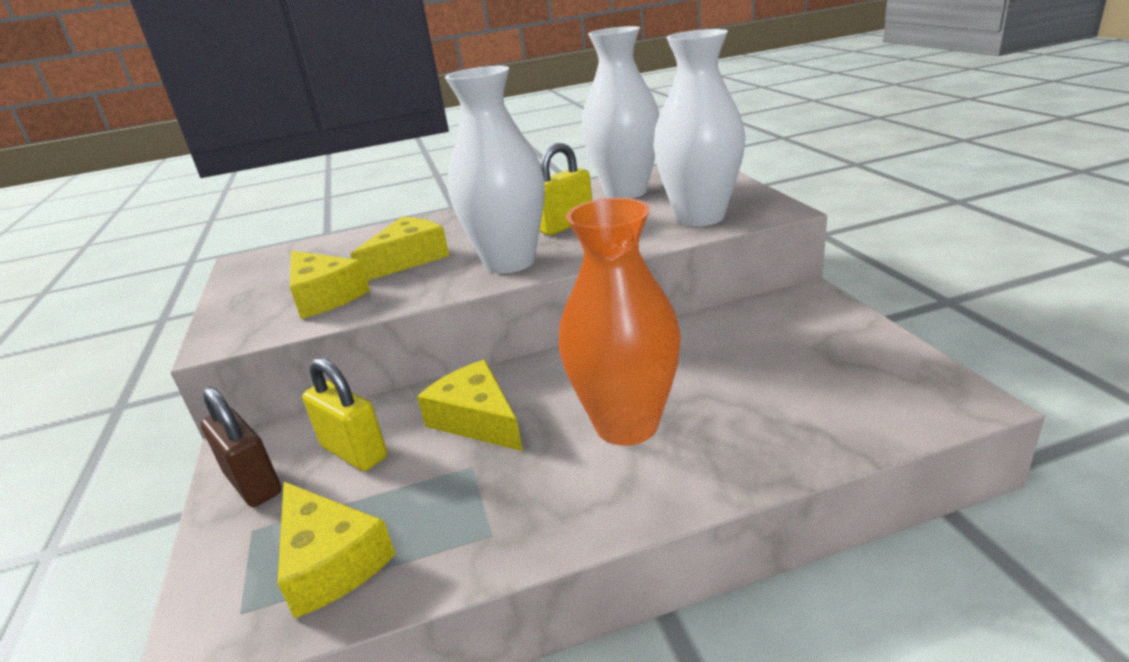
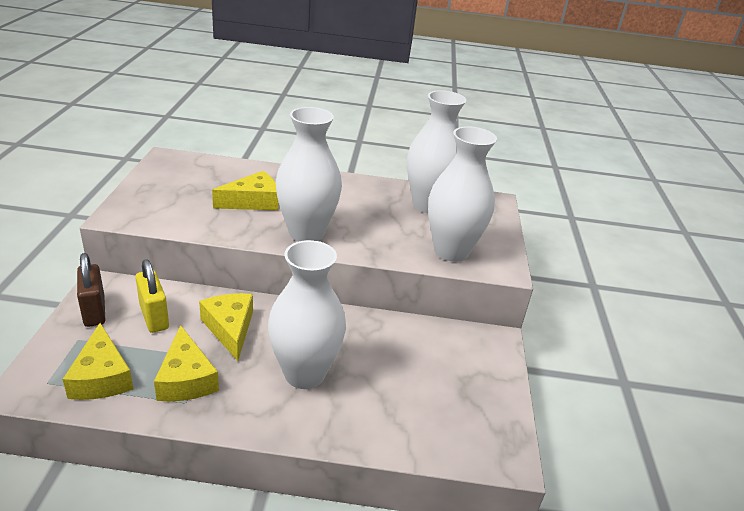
camera: 15 degrees right, 5 degrees up
yellow cheese [290,251,370,319] -> yellow cheese moved to [154,325,219,401]
yellow padlock [539,143,592,235] -> none
orange vase [559,198,681,446] -> white vase [268,240,346,389]

